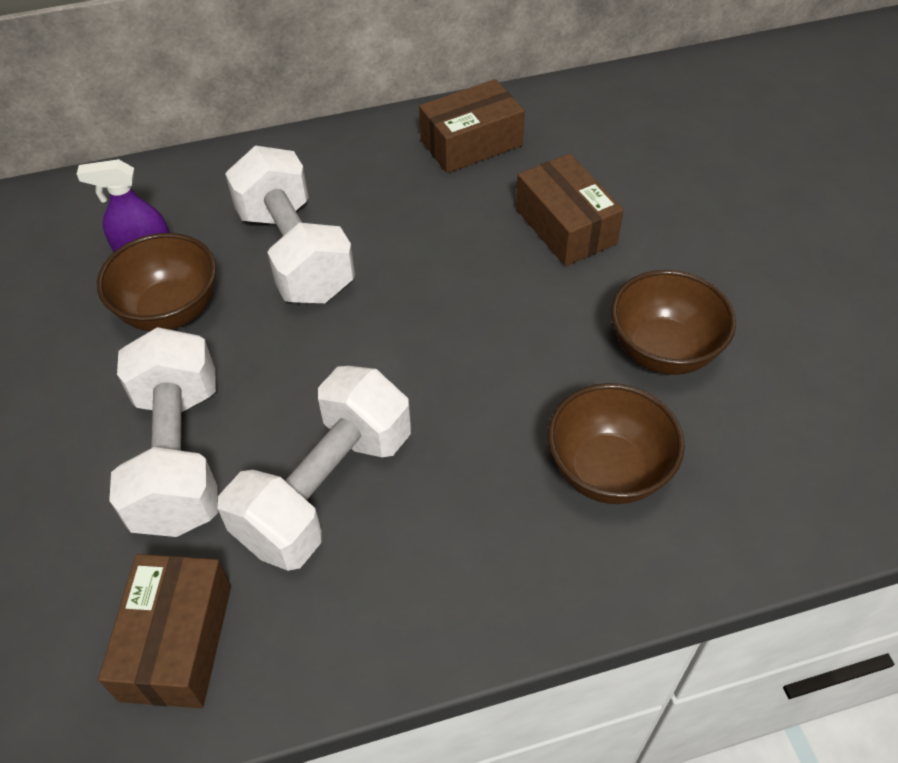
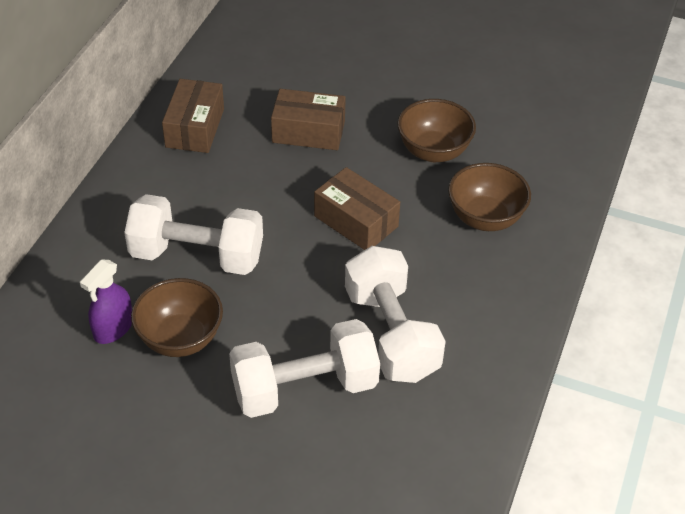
camera: 55 degrees left, 5 degrees down
brown box [98,554,231,708] -> brown box moved to [314,167,400,250]
white dumbbell [109,327,218,537] -> white dumbbell turned 45 degrees counterclockwise [229,319,380,418]

